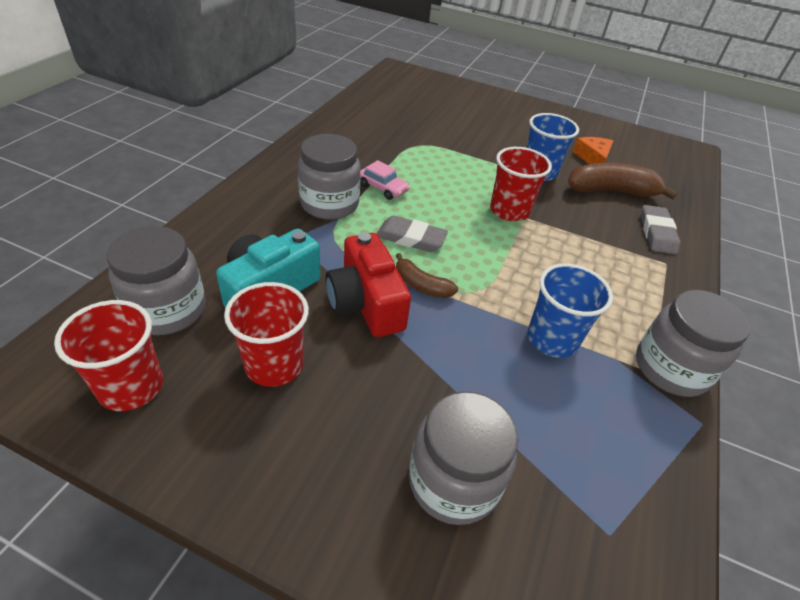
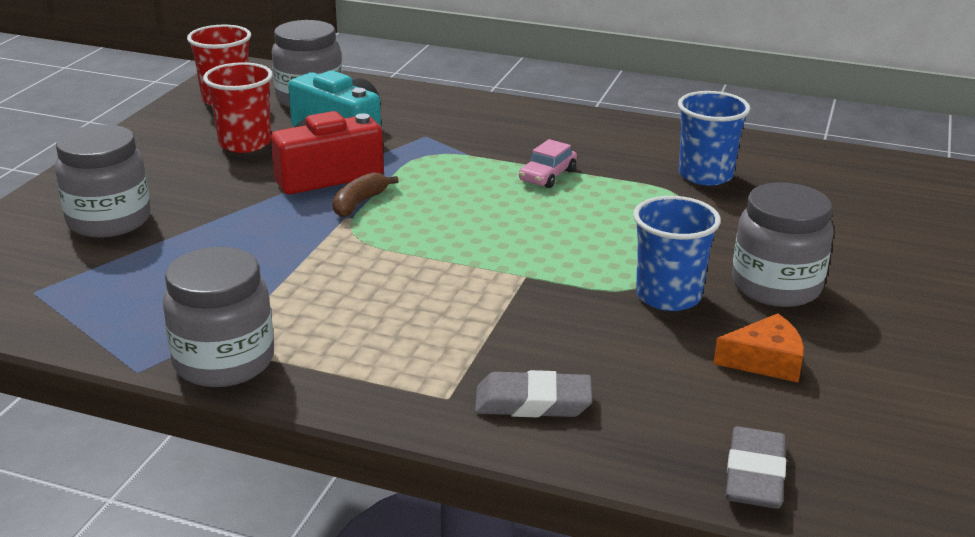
camera: 90 degrees right, 15 degrees down
grey jar [298,134,360,220] -> grey jar moved to [732,182,834,307]
grey eraser [376,215,448,252] -> grey eraser moved to [725,426,786,509]
red cup [490,147,552,221] -> none
blue cup [528,264,613,358] -> blue cup moved to [678,91,750,186]
brown banana [568,163,678,199] -> none

